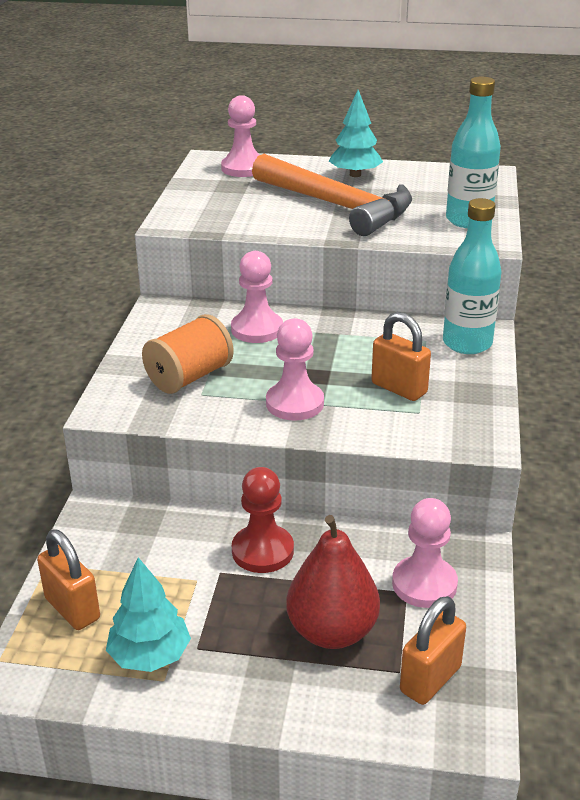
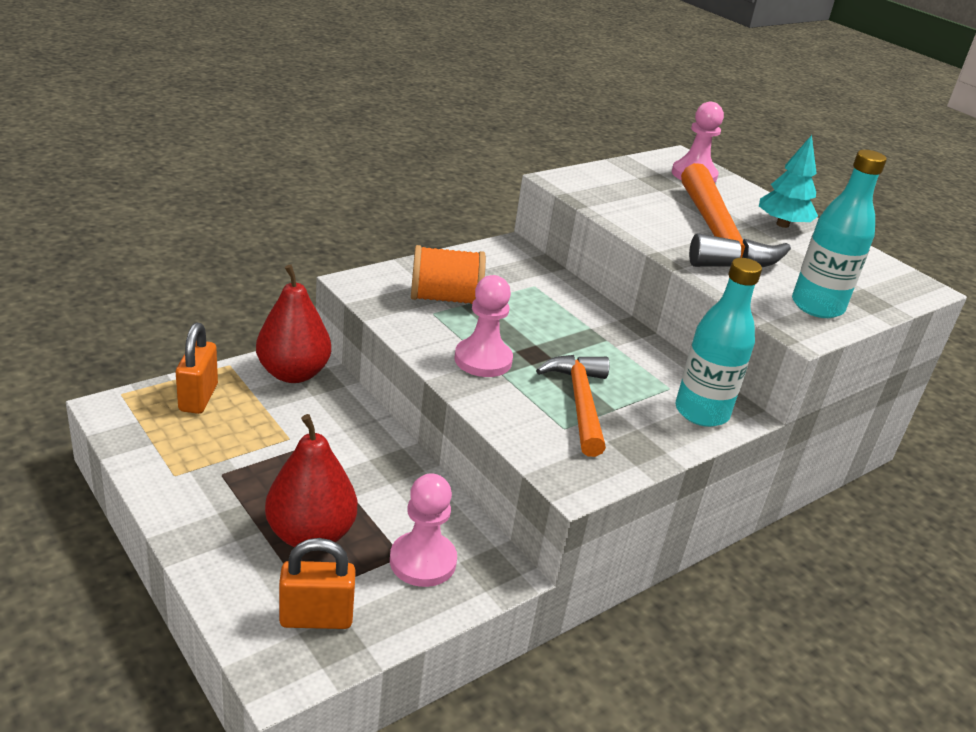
camera: 40 degrees right, 0 degrees up
turquoise tree [106,557,191,672] -> none
pink pawn [231,251,283,343] -> none
red pawn [232,467,294,573] -> none
orange padlock [371,312,431,401] -> orange hammer [536,355,609,457]
none -> red pear [256,264,331,383]

